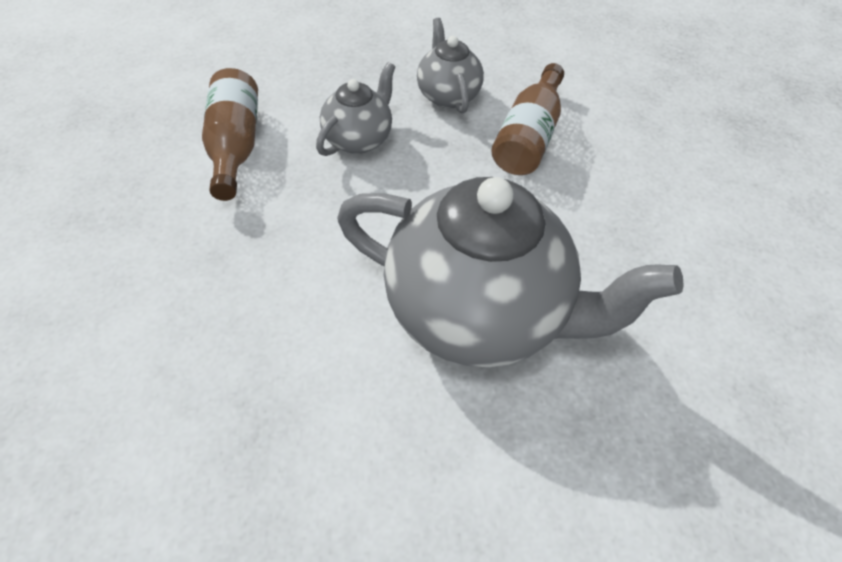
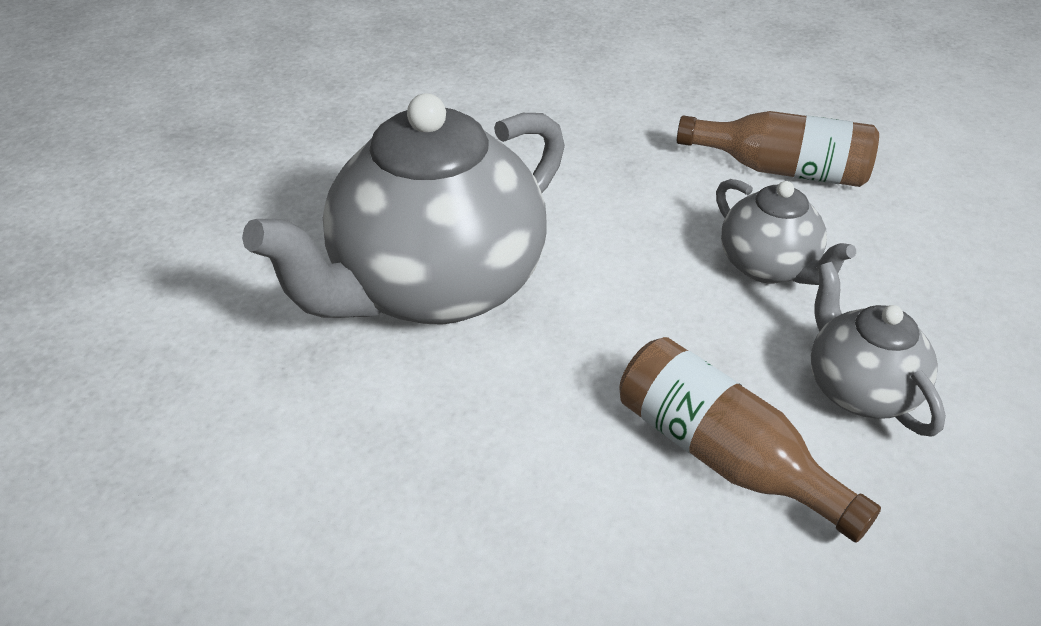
camera: 115 degrees right, 10 degrees down
grey teapot [417,18,484,113] -> grey teapot turned 120 degrees counterclockwise [811,262,946,437]

